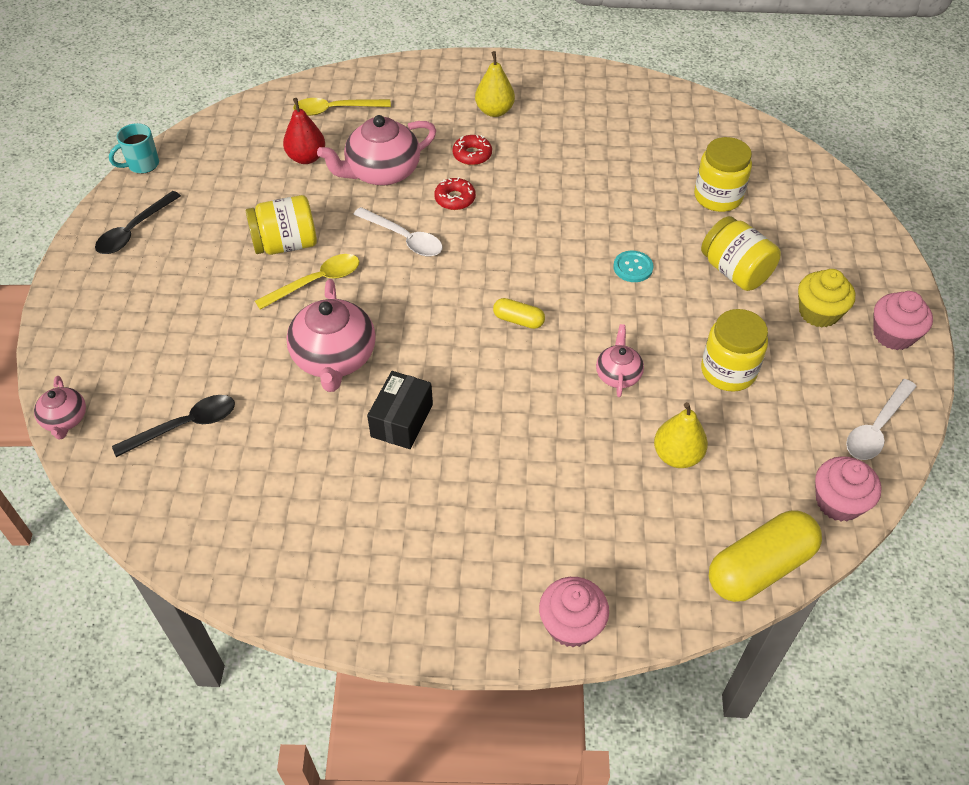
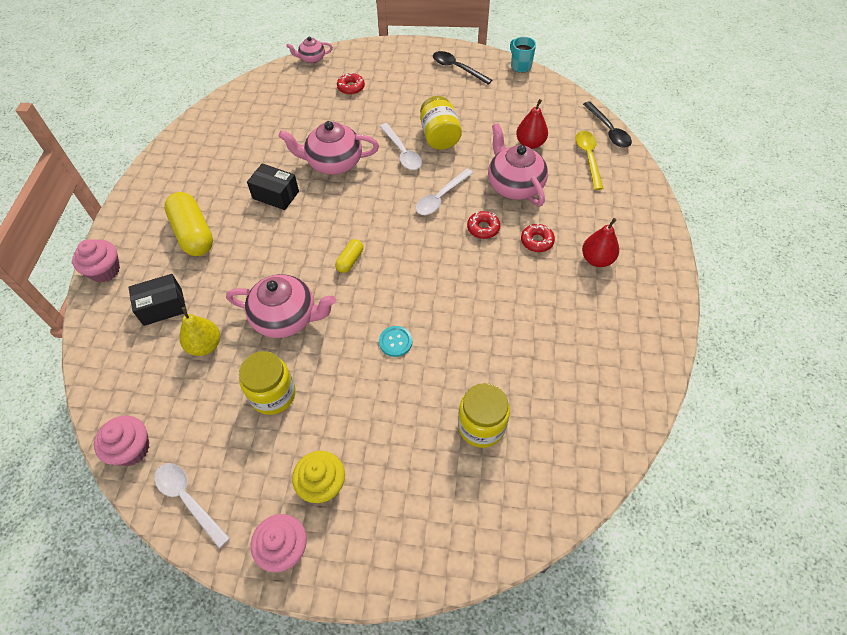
camera: 95 degrees right, 5 degrees up
black spoon [112,395,235,457] -> black spoon moved to [583,101,632,148]
yellow spoon [255,254,359,310] -> white spoon [380,123,422,170]
yellow pear [475,51,515,117] -> red pear [582,218,619,267]
pink teapot [596,324,644,397] -> pink teapot [226,274,336,338], size x1.86
yellow jar [701,216,781,291] -> none
yellow capsule [709,510,822,602] -> yellow capsule moved to [164,192,213,256]
none -> black box [129,274,186,326]
none -> red donut [337,73,365,95]

